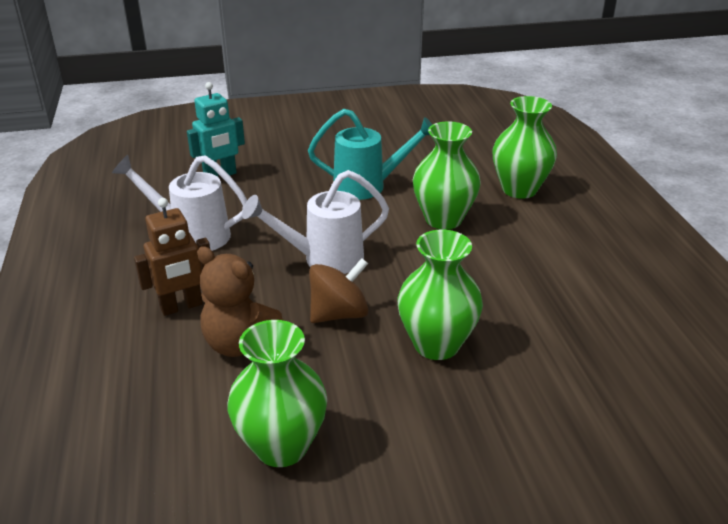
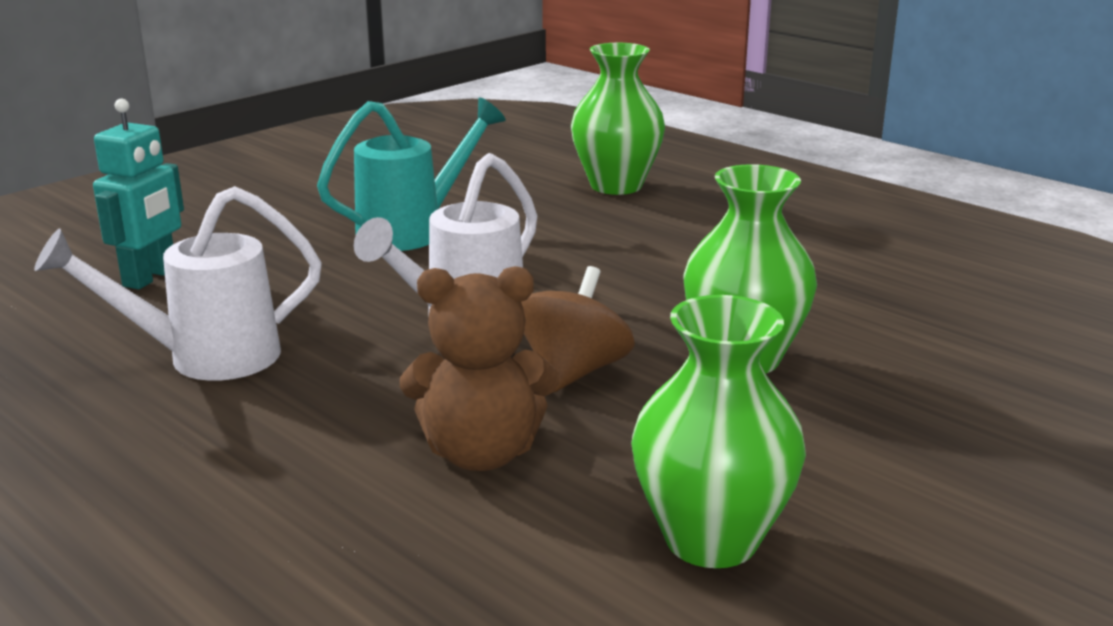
camera: 35 degrees left, 10 degrees down
brown robot [134,198,210,316] -> none
green vase [413,121,481,230] -> none

